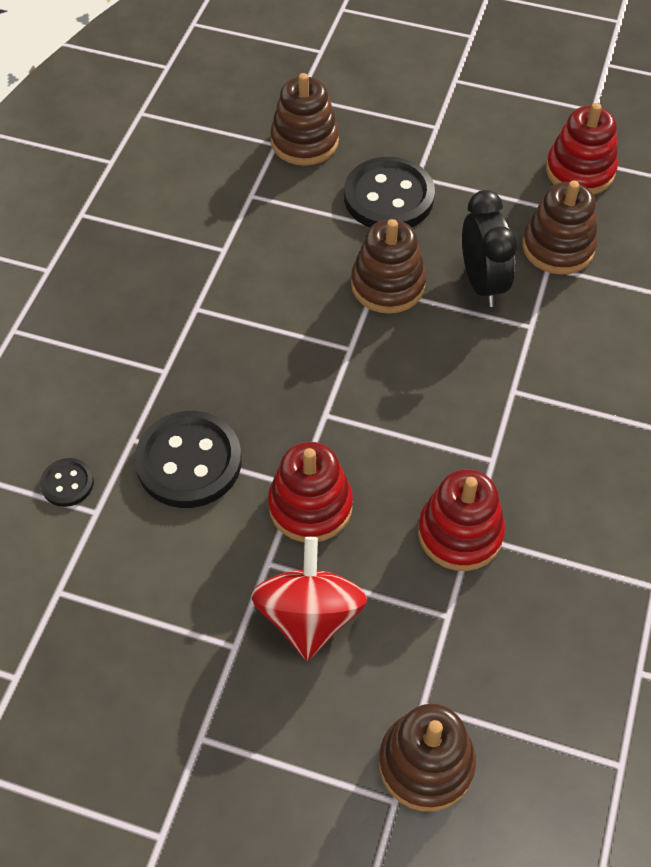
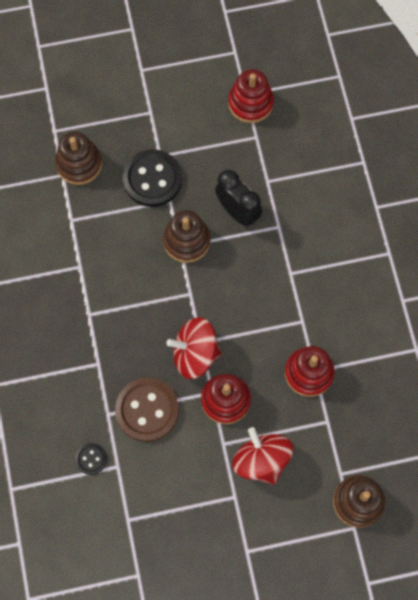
camera: 30 degrees left, 15 degrees up
black button [135,411,242,508] -> brown button [115,378,179,442]
brown stacking toy [522,181,598,275] -> none
none -> red spinning top [166,317,222,379]

